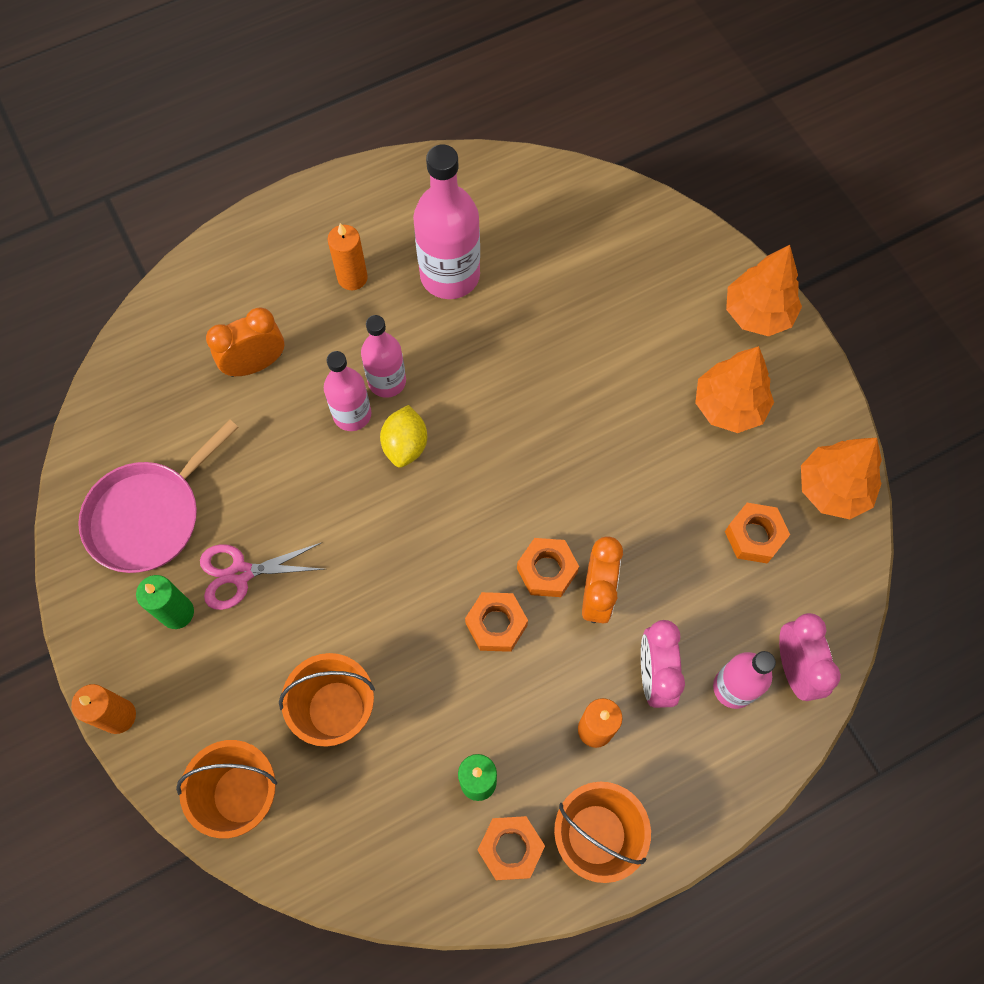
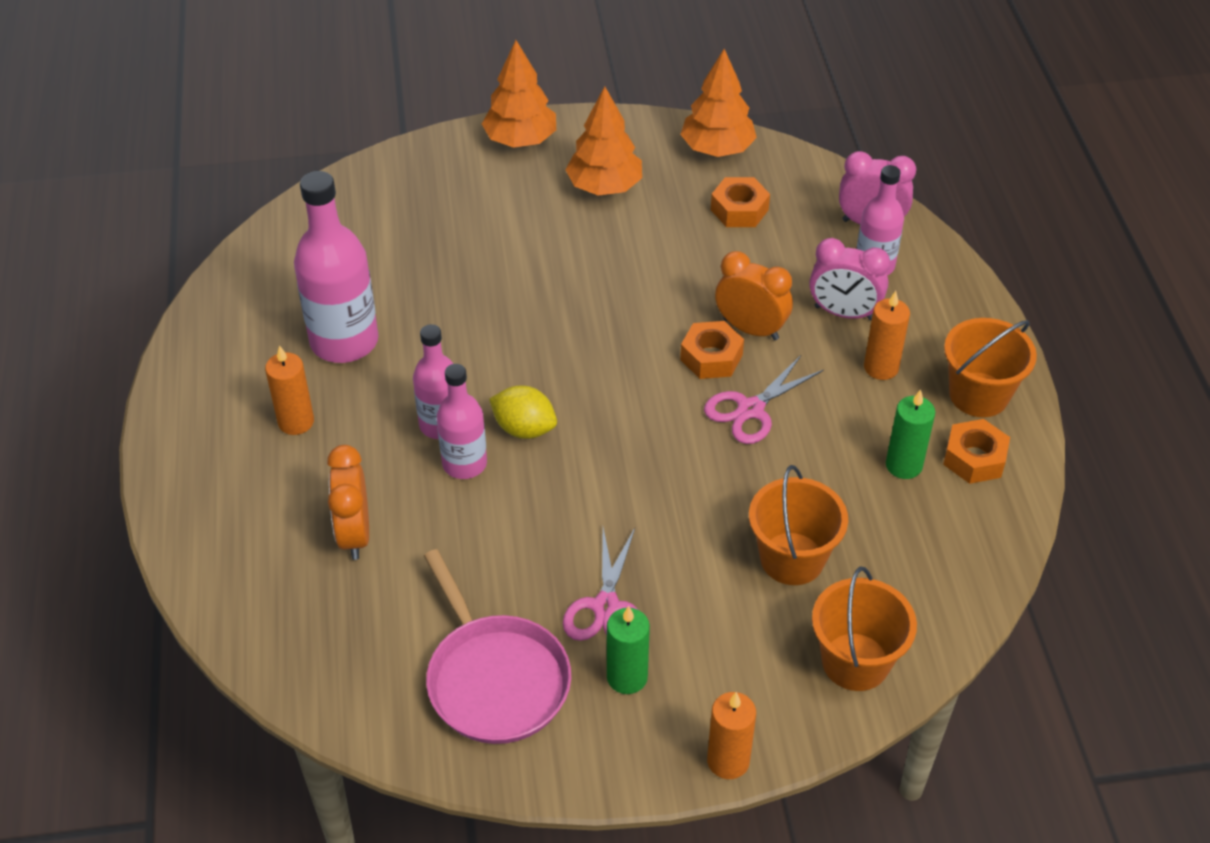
camera: 70 degrees left, 20 degrees down
orange nut [465,592,528,652] -> pink scissors [704,355,824,444]

